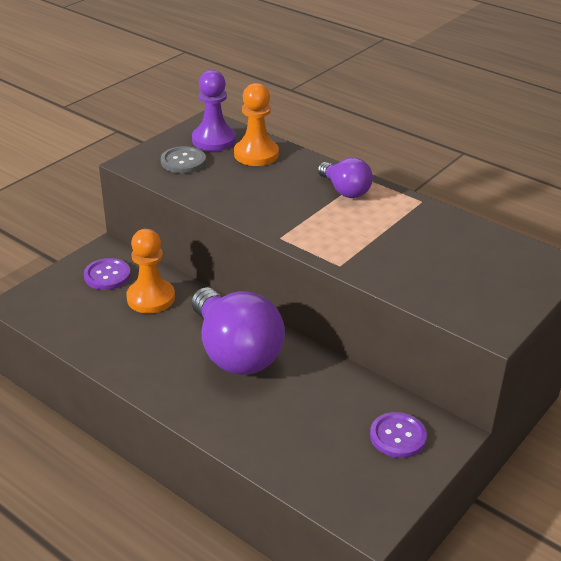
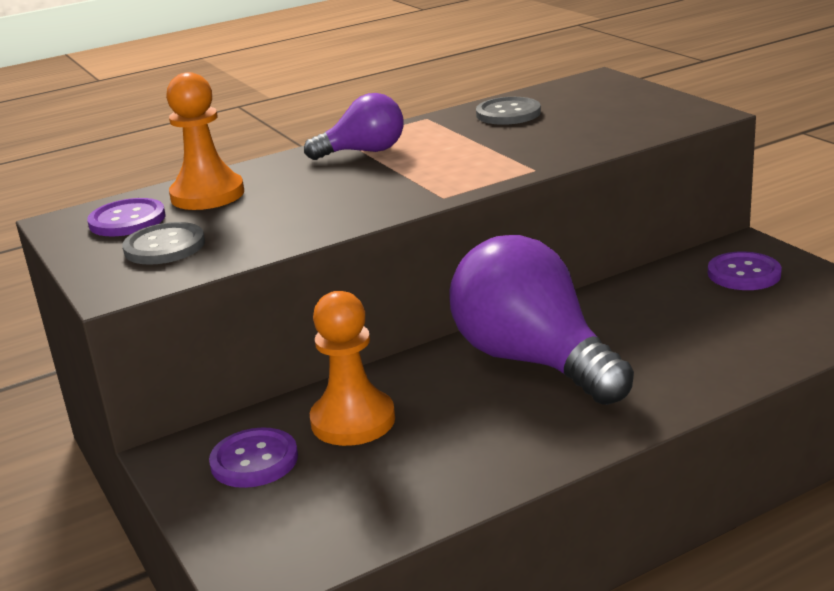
camera: 65 degrees left, 10 degrees down
purple pawn [192,70,236,151] -> purple button [87,198,166,236]
purple light bulb [192,287,285,375] -> purple light bulb turned 120 degrees counterclockwise [449,235,634,405]
none -> grey button [476,97,541,125]

